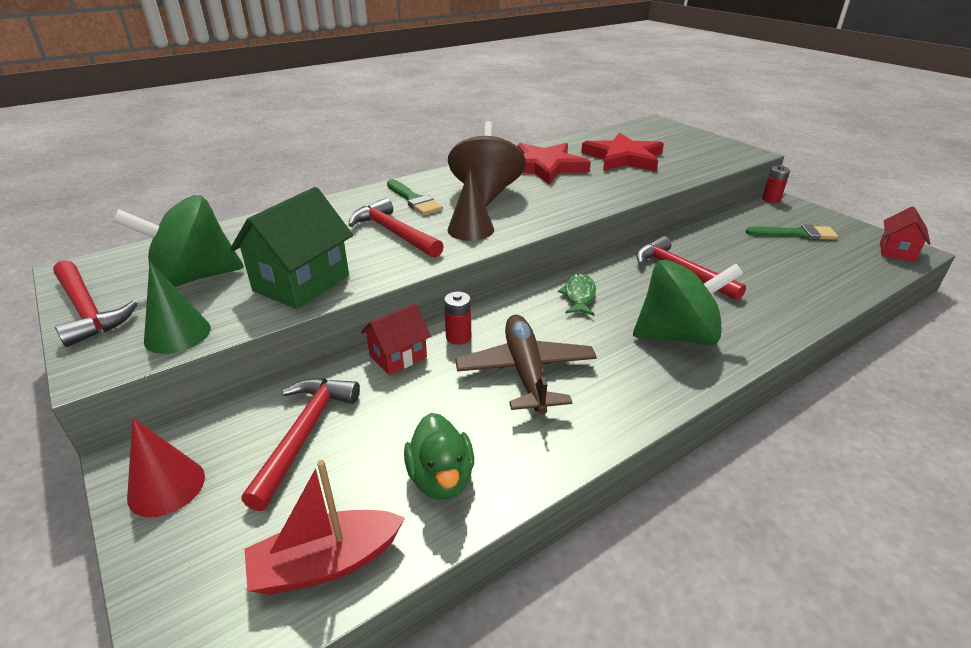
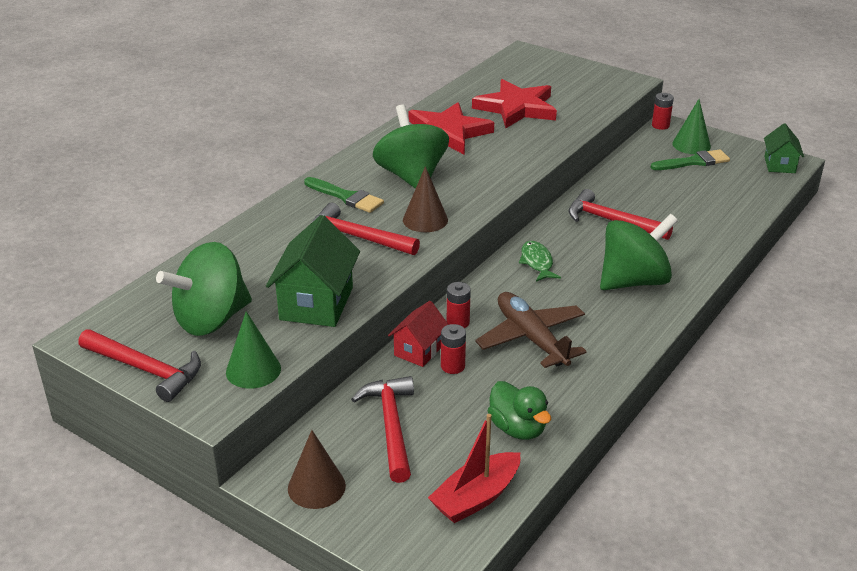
camera: 20 degrees left, 0 degrees up
red cone [127,418,205,517] -> brown cone [288,430,346,509]
brown spinning top [448,121,526,206] -> green spinning top [373,105,449,189]
red house [880,206,931,262] -> green house [764,124,804,173]
none -> red battery [441,324,466,374]
none -> green cone [672,99,711,154]

